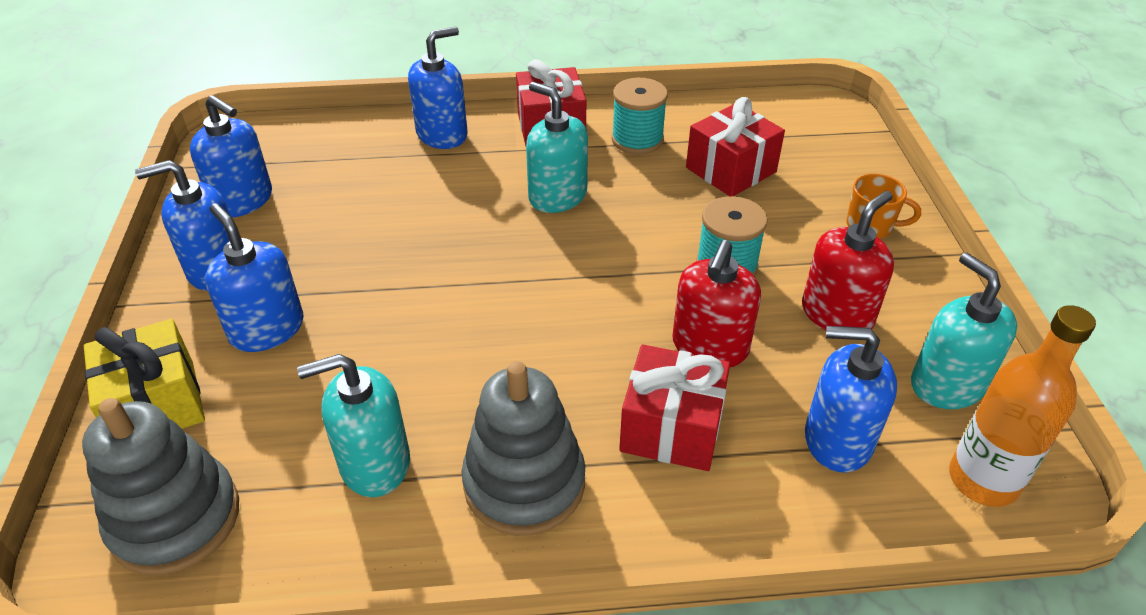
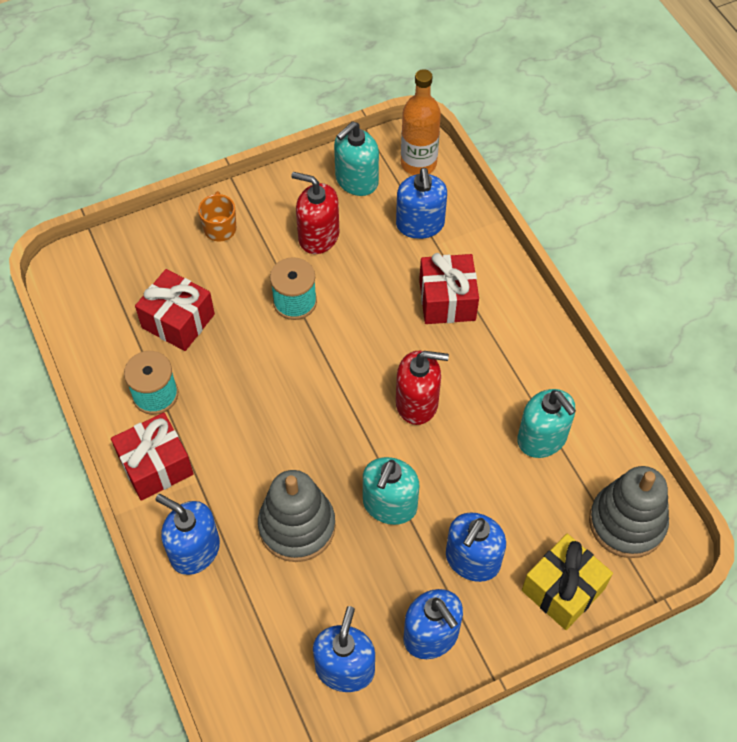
camera: 110 degrees left, 15 degrees up
grey stacking toy [461,361,585,536] -> grey stacking toy moved to [258,470,336,562]
turquoise soap dispenser [526,82,588,213] -> turquoise soap dispenser moved to [363,457,419,525]
red soap dispenser [672,240,761,367] -> red soap dispenser moved to [396,351,449,425]

